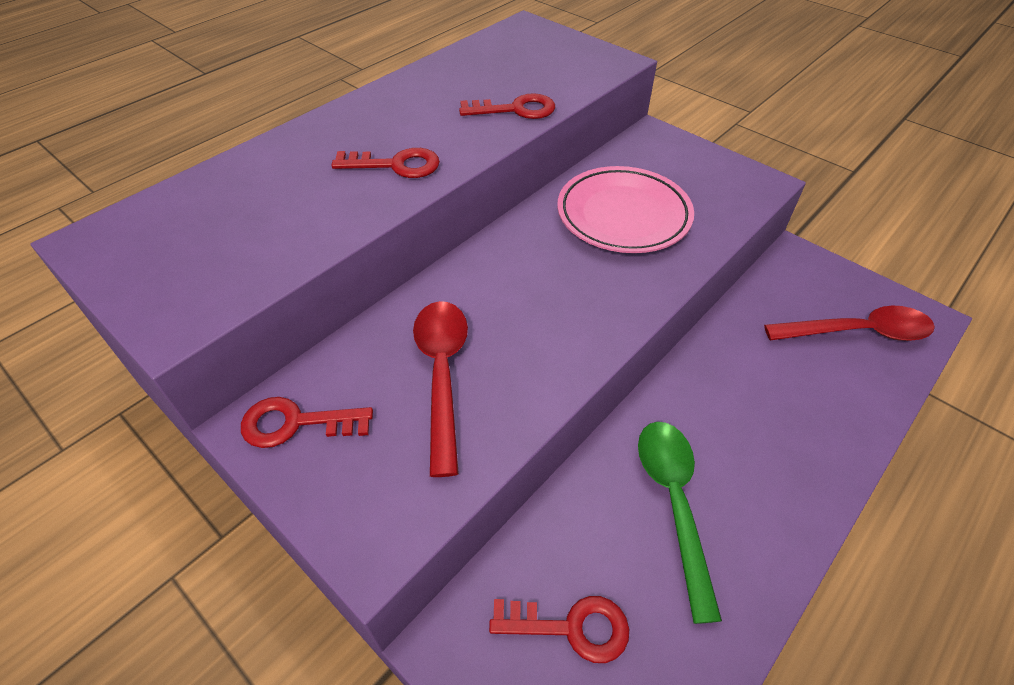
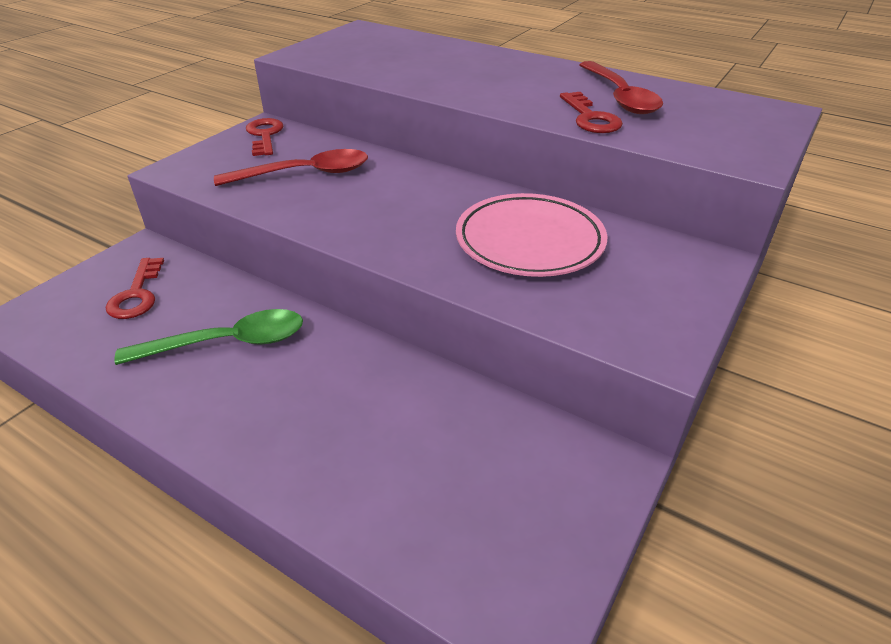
camera: 80 degrees right, 10 degrees down
red key [331,148,440,178] -> none
red spoon [764,306,935,341] -> red spoon moved to [579,61,663,114]

